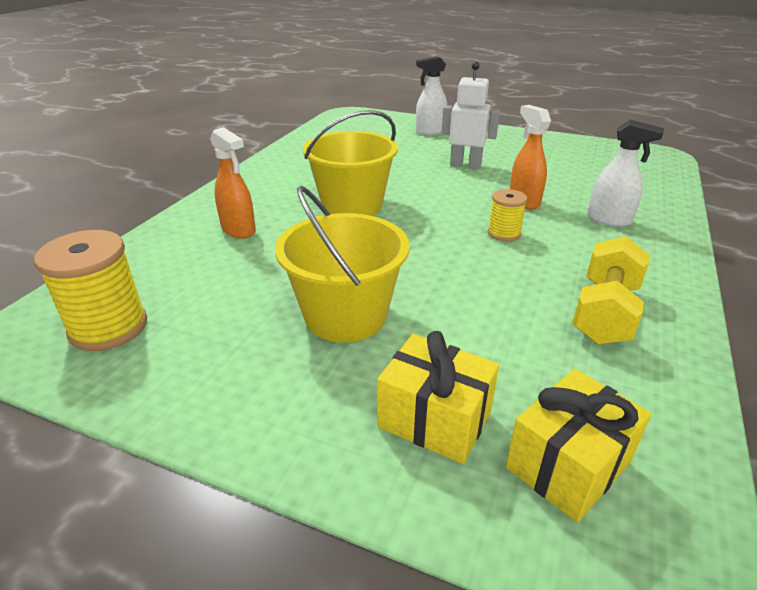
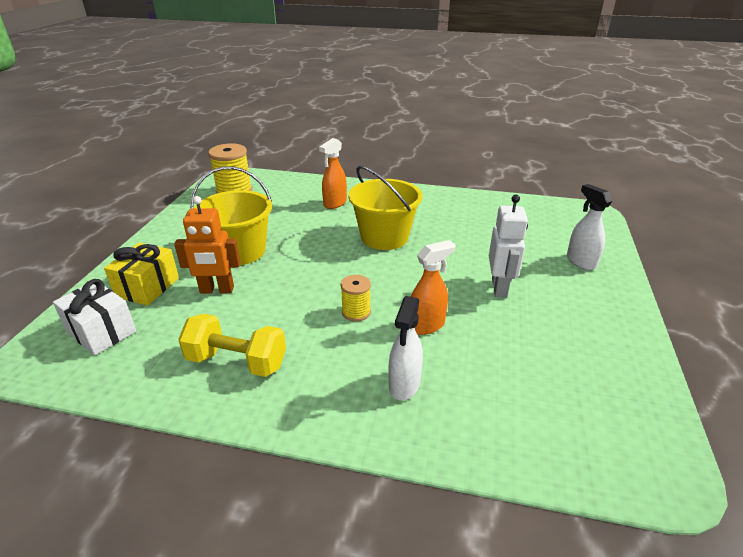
camera: 80 degrees right, 0 degrees up
yellow gift [506,369,652,522] -> white gift [53,279,136,355]
none -> orange robot [174,196,241,294]

